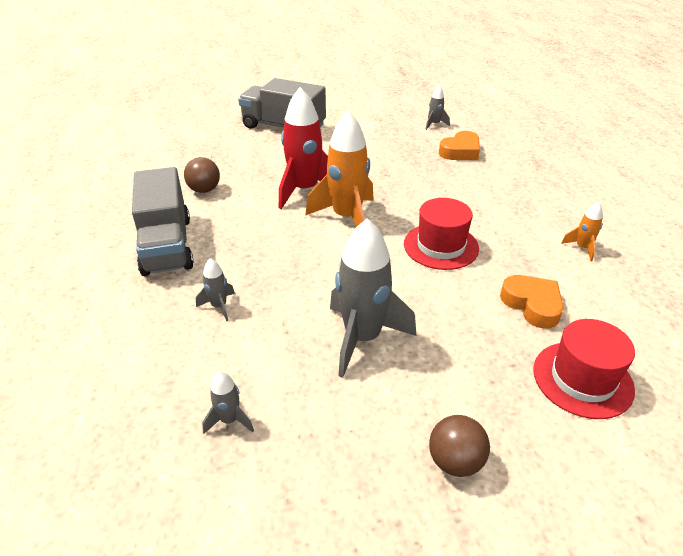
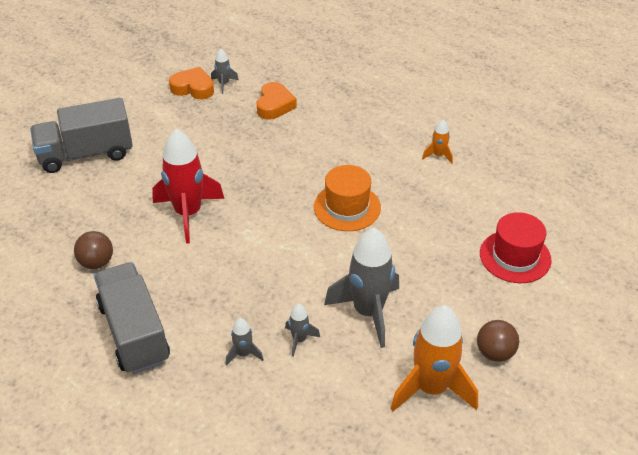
camera: 40 degrees left, 5 degrees up
grey truck [132,167,194,276] -> grey truck turned 150 degrees counterclockwise [94,262,170,374]
grey rocket [202,371,254,434] -> grey rocket moved to [285,304,320,357]
orange rocket [305,111,374,227] -> orange rocket moved to [390,305,478,411]
red hat [404,198,479,270] -> orange hat [314,165,381,231]
orange heart [500,275,564,328] -> orange heart moved to [169,67,214,99]

